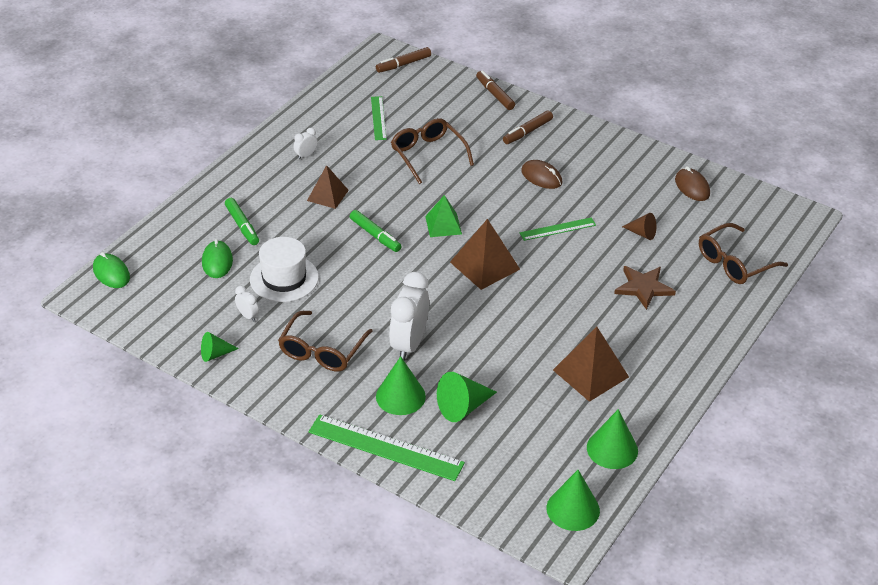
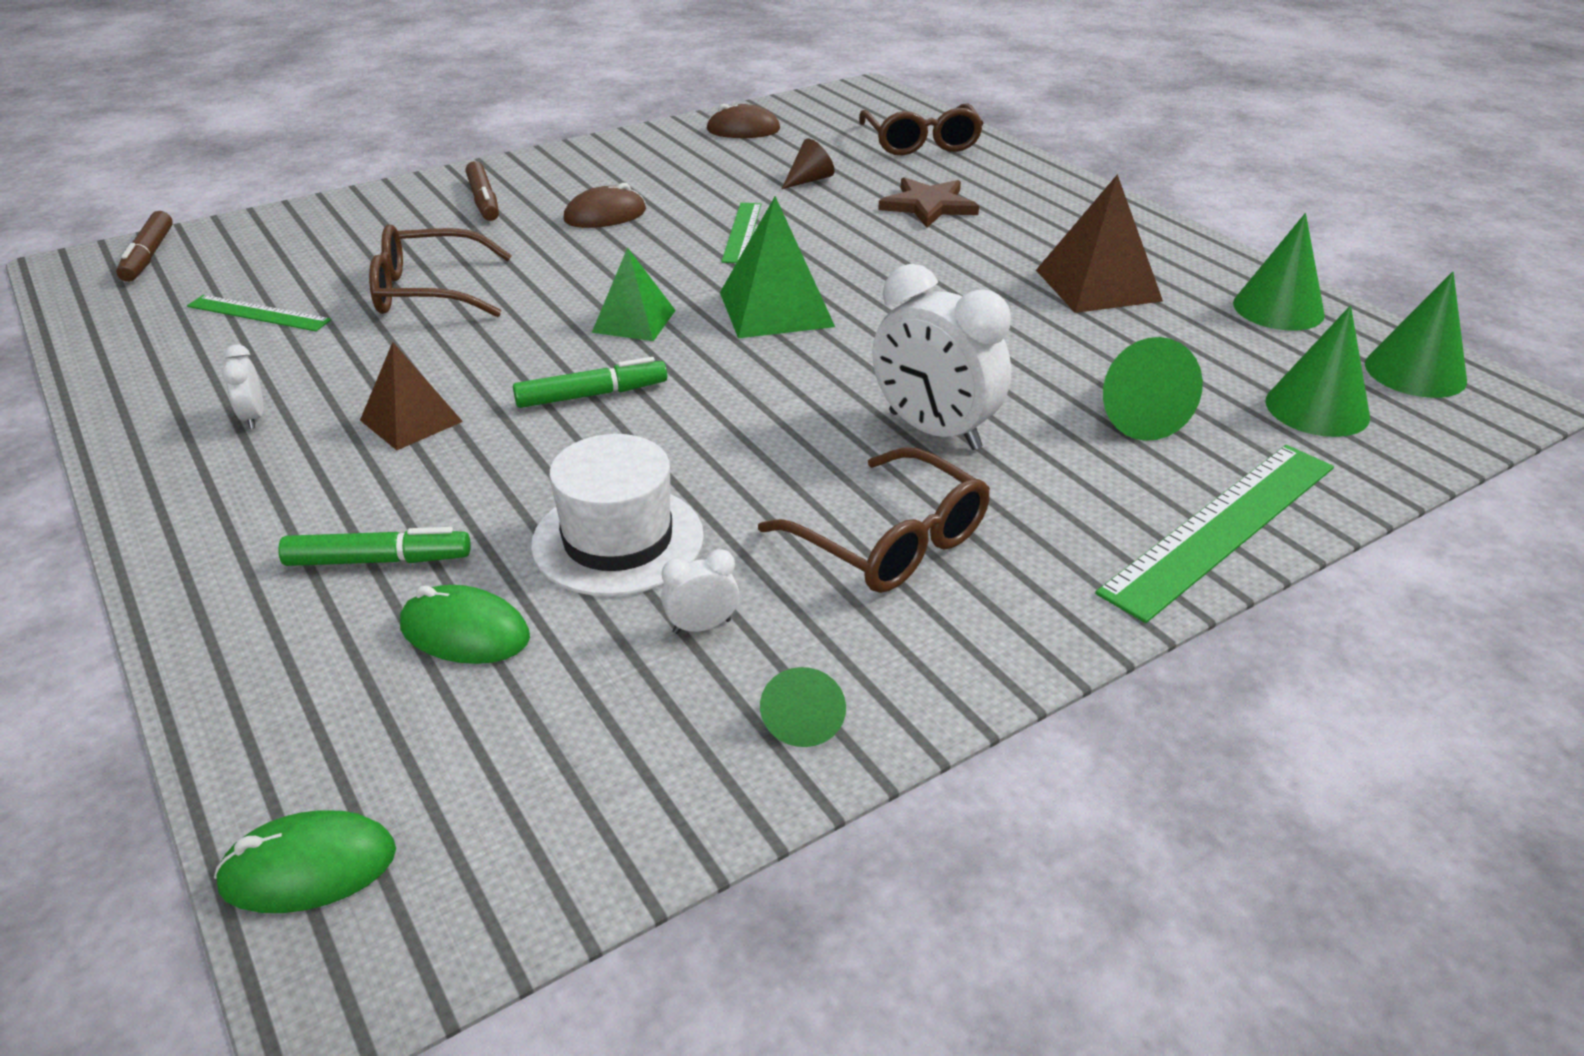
camera: 65 degrees left, 5 degrees down
green cone [376,356,426,415] -> green cone moved to [1266,305,1370,437]
brown pyramid [450,219,520,290] -> green pyramid [720,196,835,338]
brown marker [476,70,515,110] -> none

